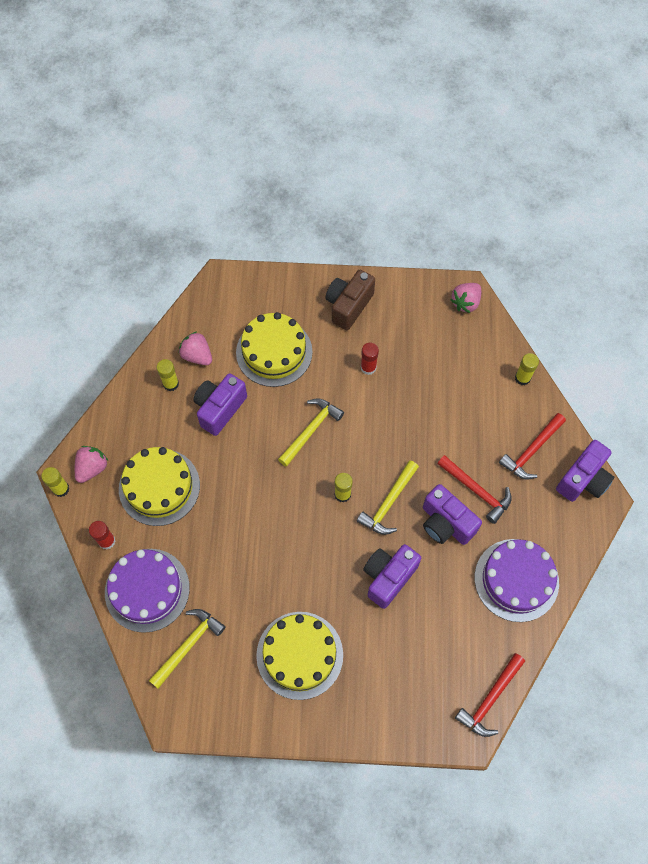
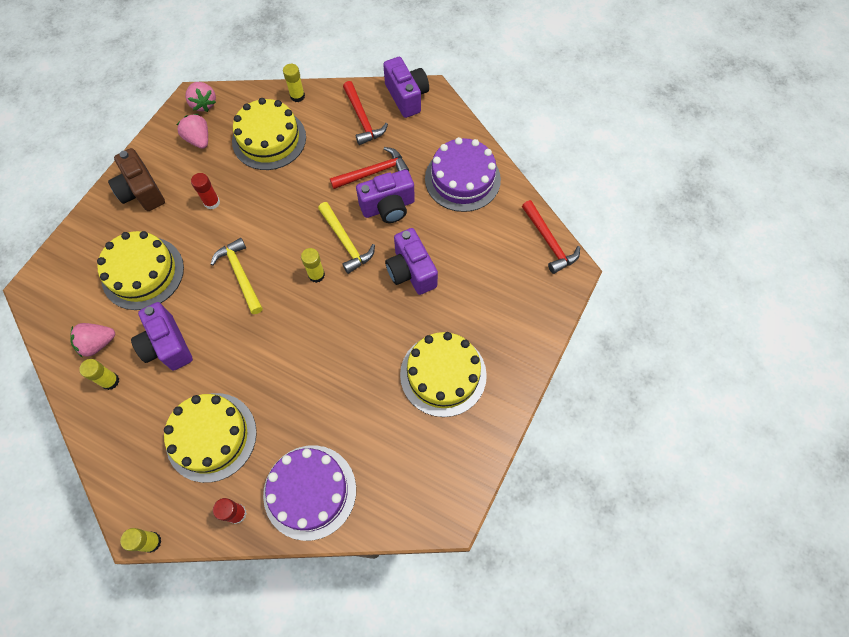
camera: 65 degrees left, 0 degrees up
pink strawberry [75,446,108,483] -> pink strawberry moved to [177,114,208,149]
yellow hammer [149,609,226,689] -> none
none -> yellow cake [232,98,306,170]

